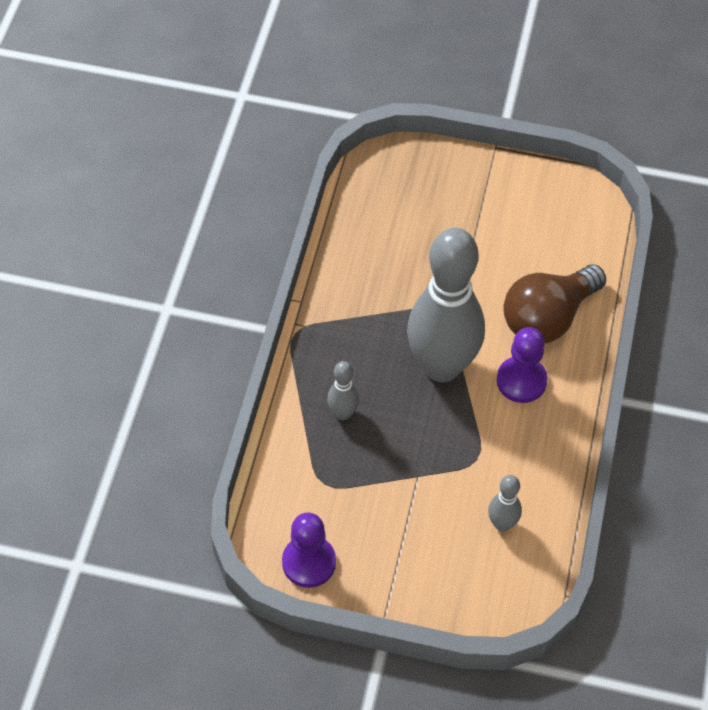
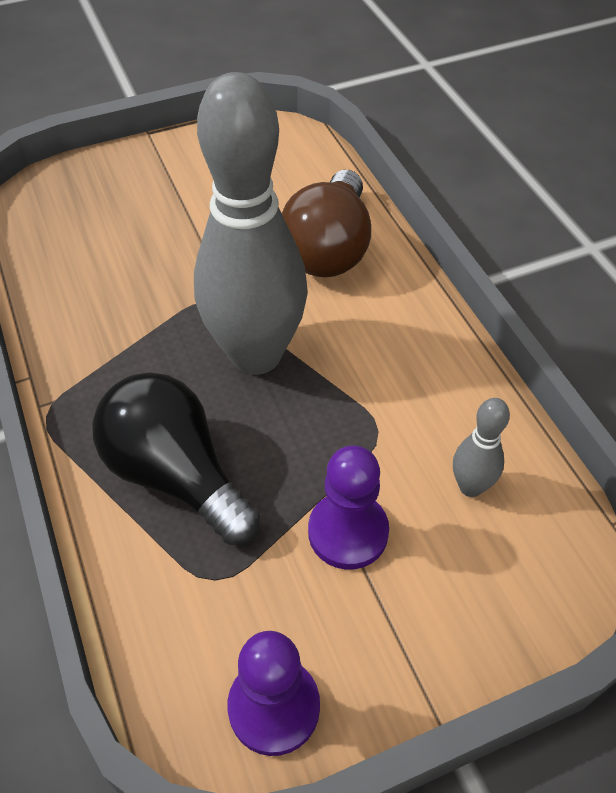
camera: 35 degrees left, 5 degrees down
grey bowling pin [327,361,359,420] -> black light bulb [92,372,260,545]
purple pawn [497,327,548,403] -> purple pawn moved to [308,445,389,570]

